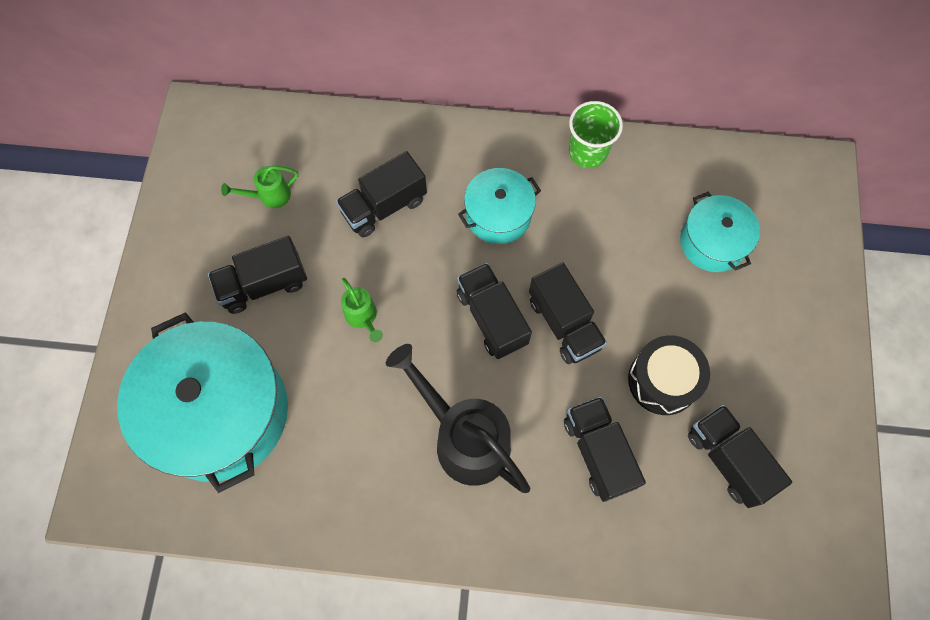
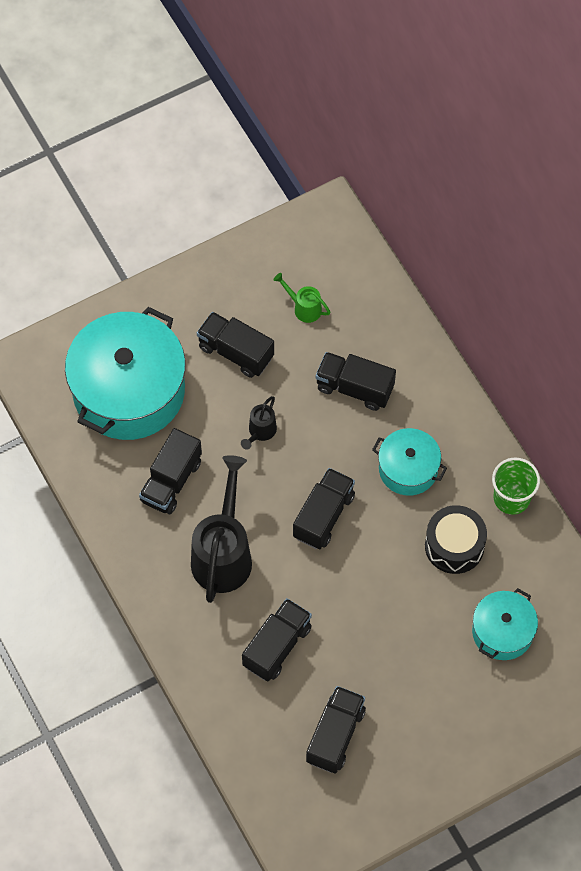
camera: 55 degrees right, 5 degrees down
green watering can [341,278,383,342] -> black watering can [241,396,277,449]
black truck [529,262,607,364] -> black truck moved to [139,428,202,514]
black drum [628,335,710,415] -> black drum moved to [425,505,487,574]

